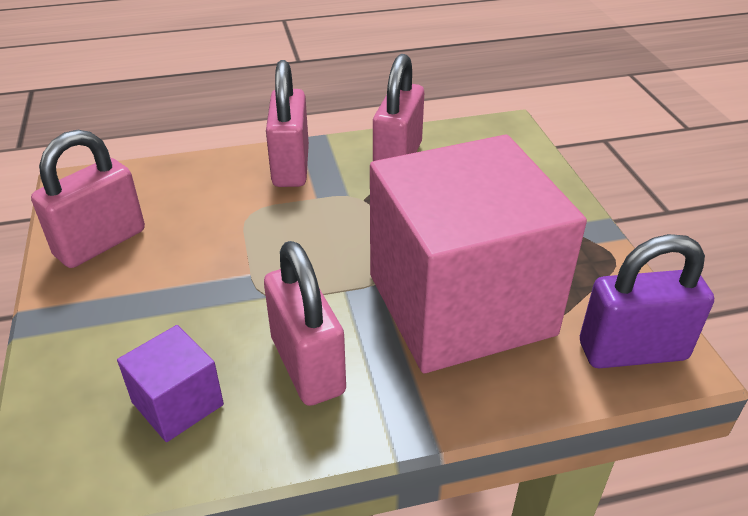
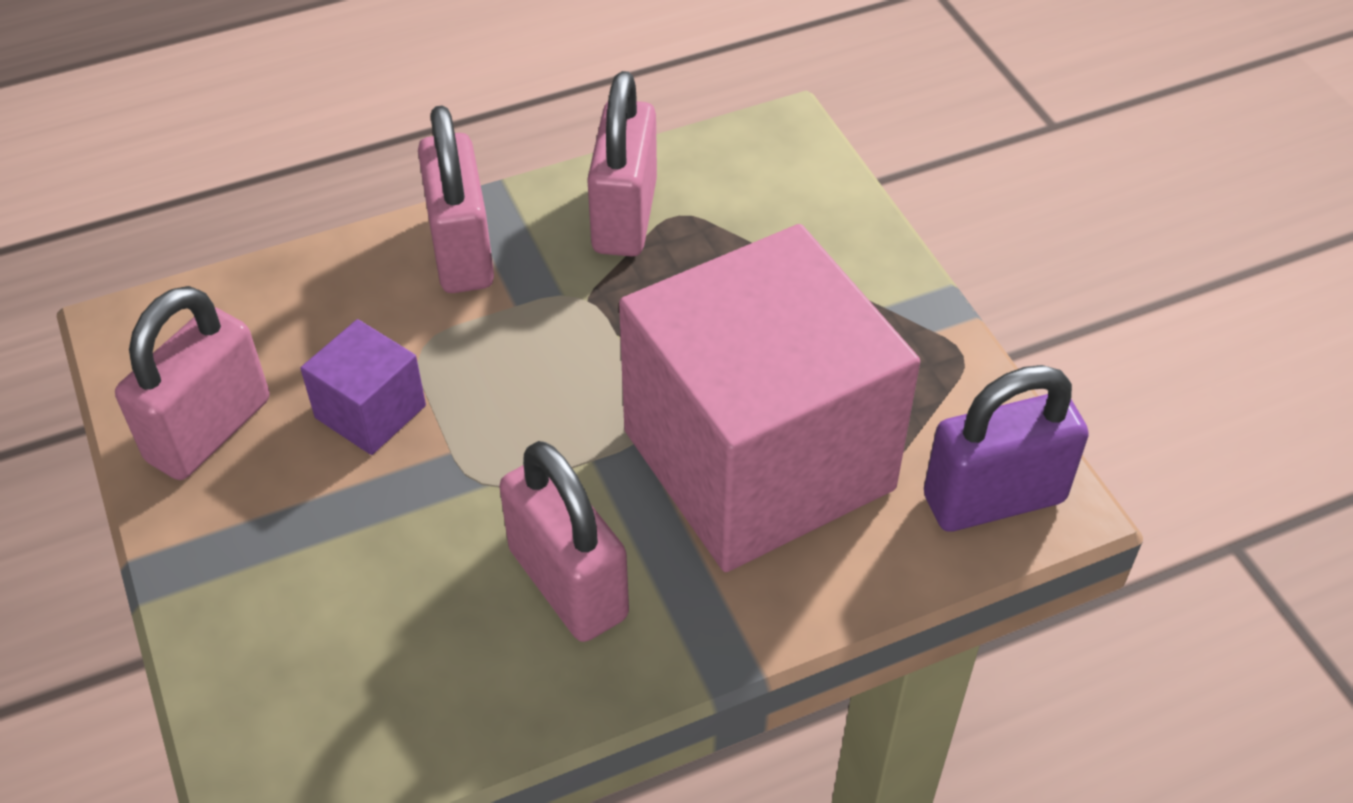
camera: 10 degrees left, 10 degrees up
purple cube [117,325,224,442] -> purple cube moved to [300,319,426,455]

